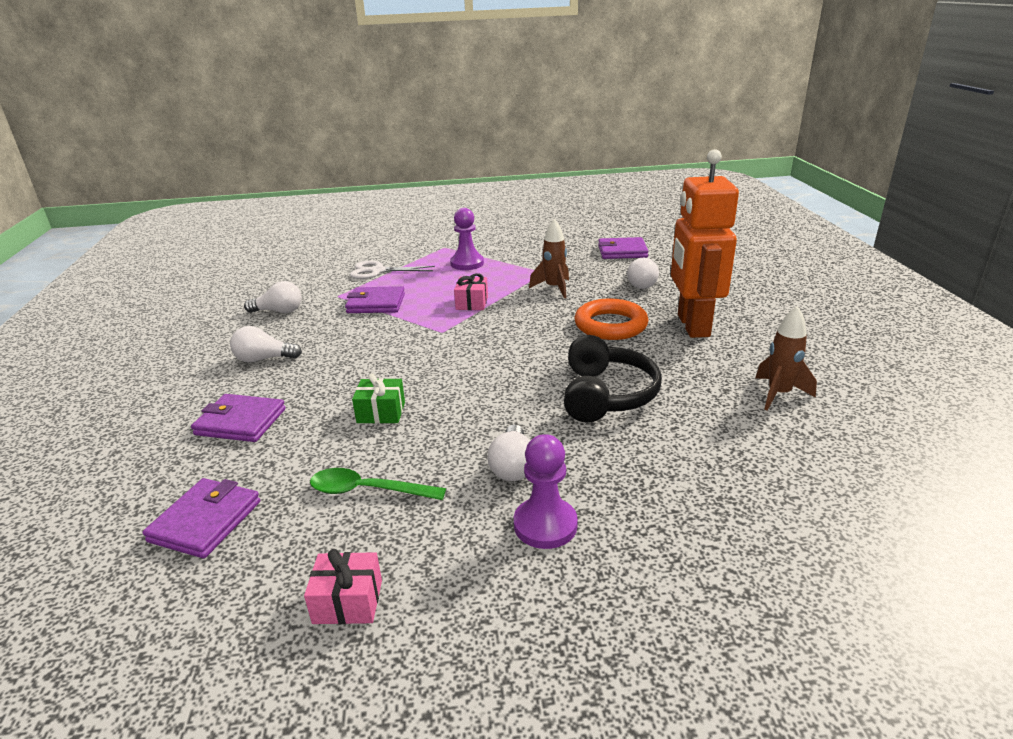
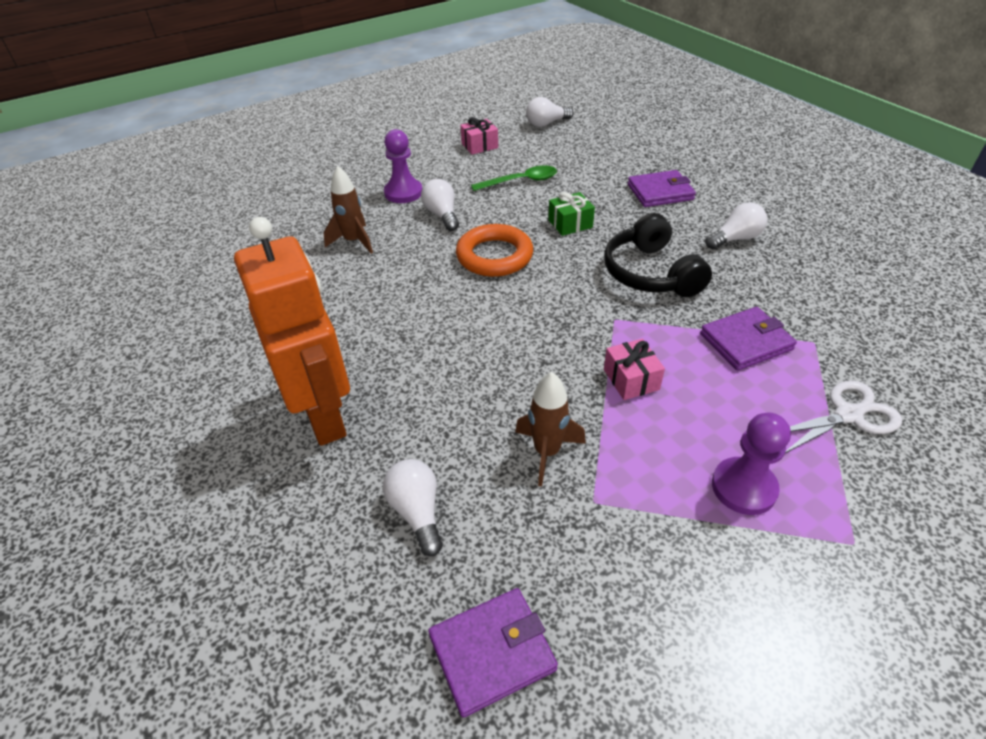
camera: 155 degrees right, 15 degrees up
purple wallet [143,478,260,558] -> none
white light bulb [244,281,302,313] -> white light bulb moved to [526,97,574,127]
black headphones [564,335,662,422] -> black headphones moved to [604,213,712,297]
orange ring [574,299,648,340] -> orange ring moved to [456,224,533,277]
brown rocket [755,306,817,411] -> brown rocket moved to [323,166,373,254]

